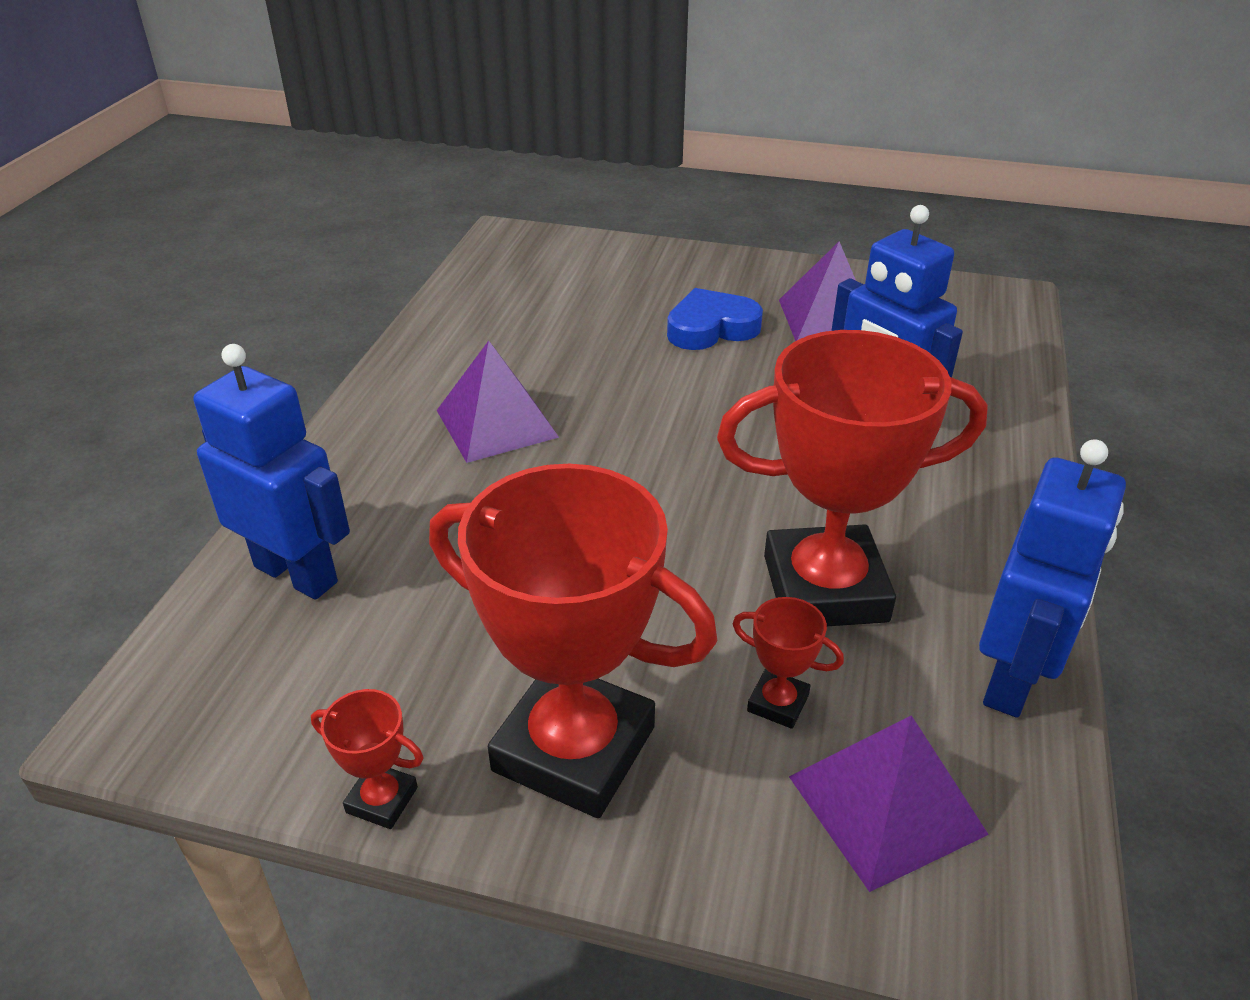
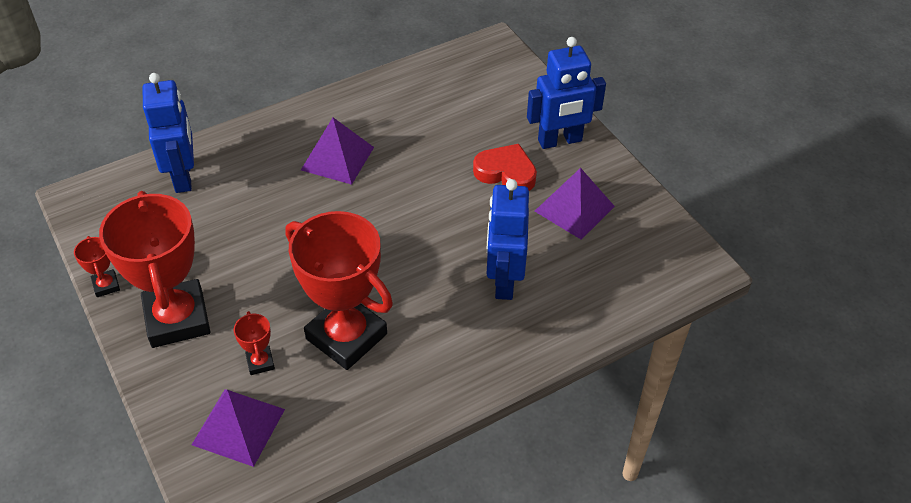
camera: 45 degrees right, 10 degrees up
blue heart [667,288,763,350] -> red heart [473,144,537,191]
blue robot [979,439,1126,718] -> blue robot moved to [527,37,606,149]

